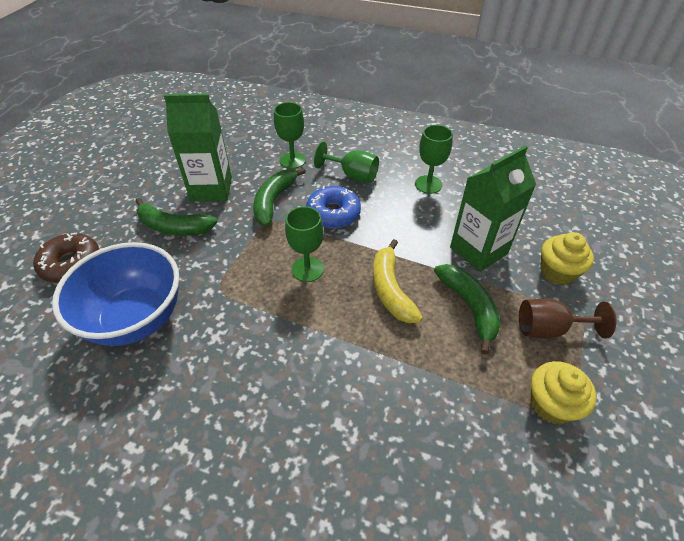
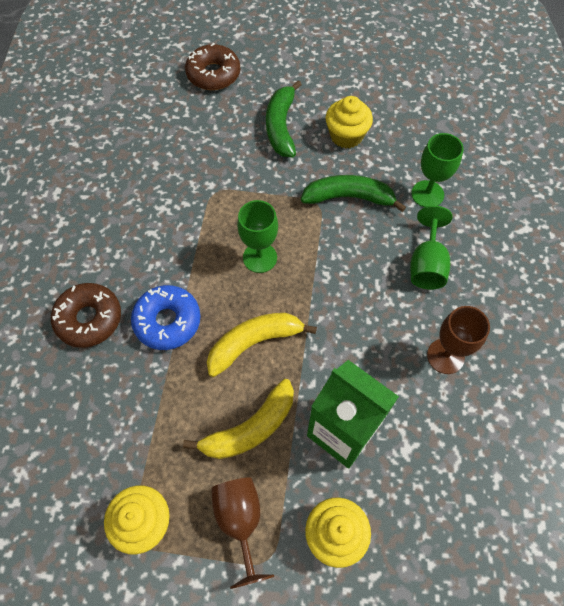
camera: 75 degrees right, 15 degrees up
blue bowl [52,242,179,346] -> none
green carton [164,94,232,202] -> yellow cupcake [326,96,373,148]
blue donut [306,186,361,228] -> blue donut moved to [131,285,201,350]
green goblet [415,125,453,194] -> brown goblet [427,306,490,374]
green banana [434,264,501,355] -> yellow banana [183,379,294,459]
none -> brown donut [51,283,121,348]

